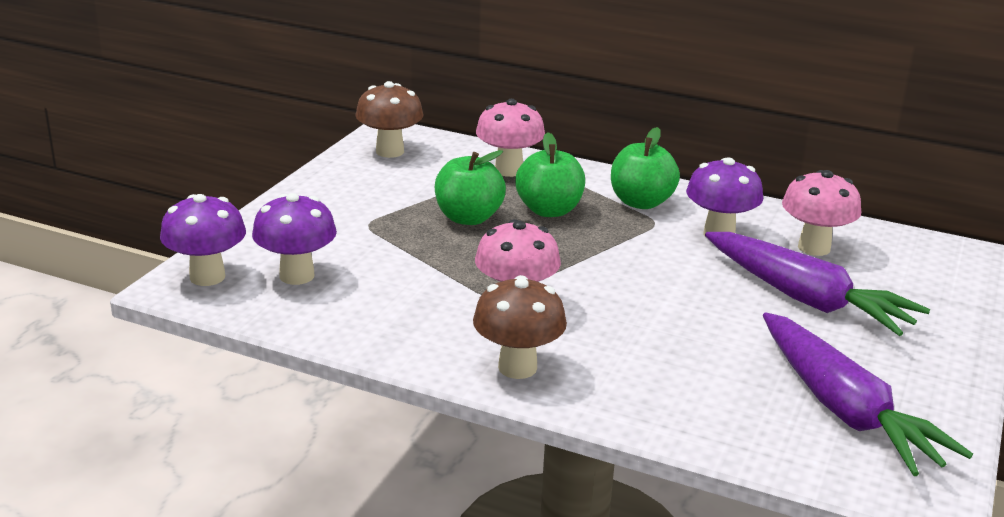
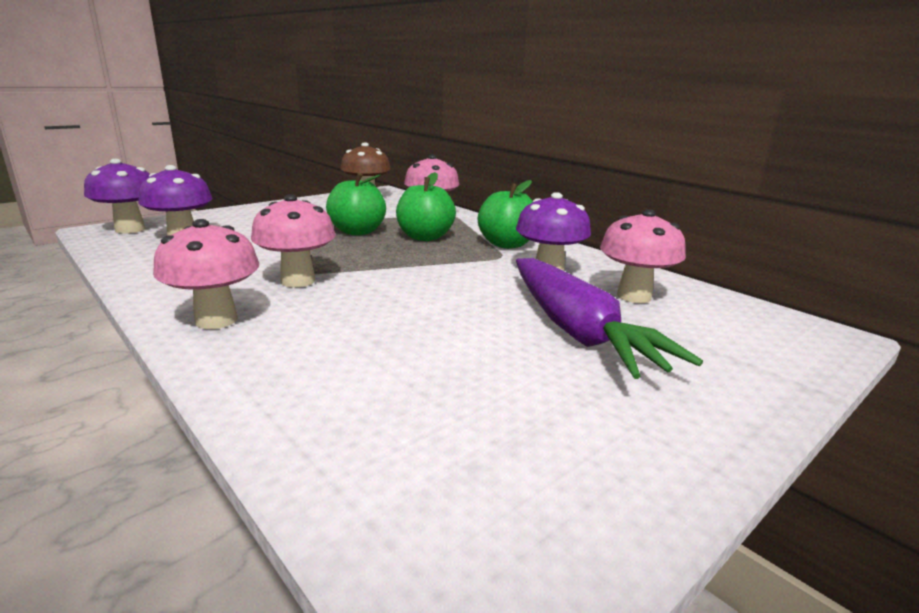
camera: 25 degrees right, 5 degrees down
brown mushroom [473,275,567,379] -> pink mushroom [153,219,259,329]
purple carrot [763,312,973,476] -> none

